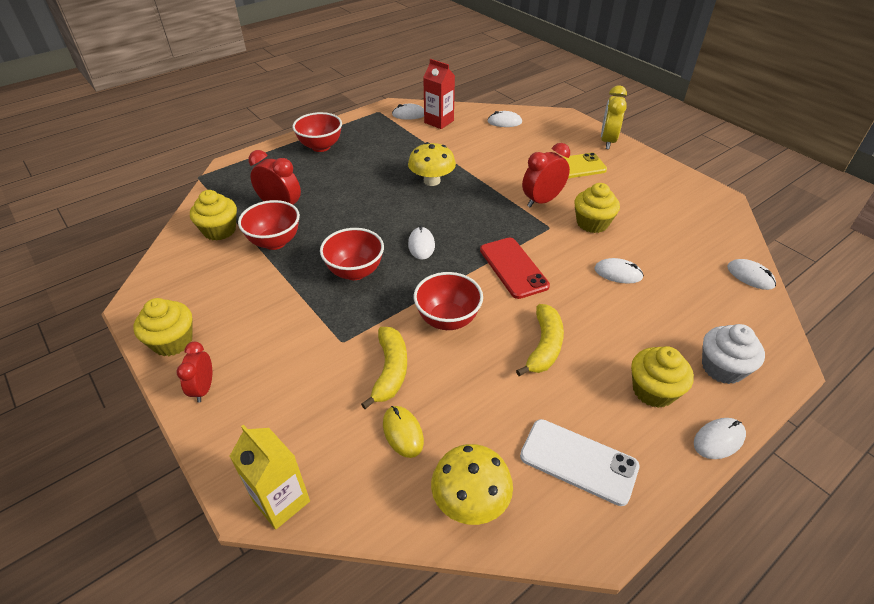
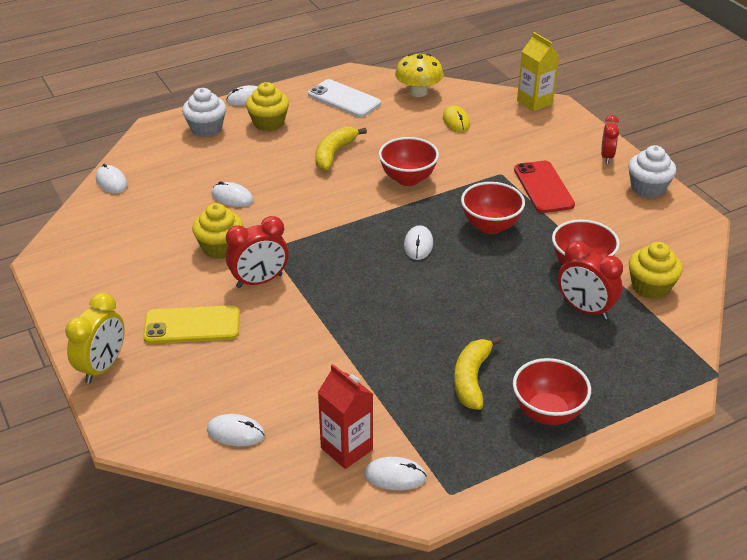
camera: 170 degrees left, 5 degrees down
yellow cupcake [133,298,193,356] -> white cupcake [628,145,676,198]
yellow banana [361,327,407,409] -> yellow banana moved to [454,336,501,410]
yellow mushroom [408,142,456,186] -> none
red phone [480,238,550,299] -> red phone moved to [514,161,575,213]

